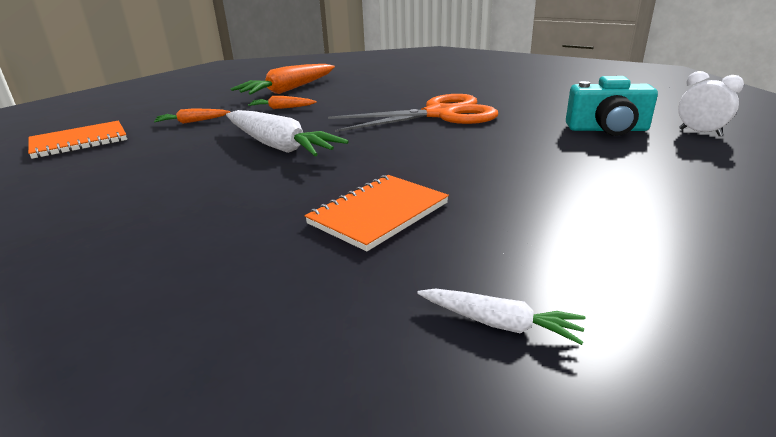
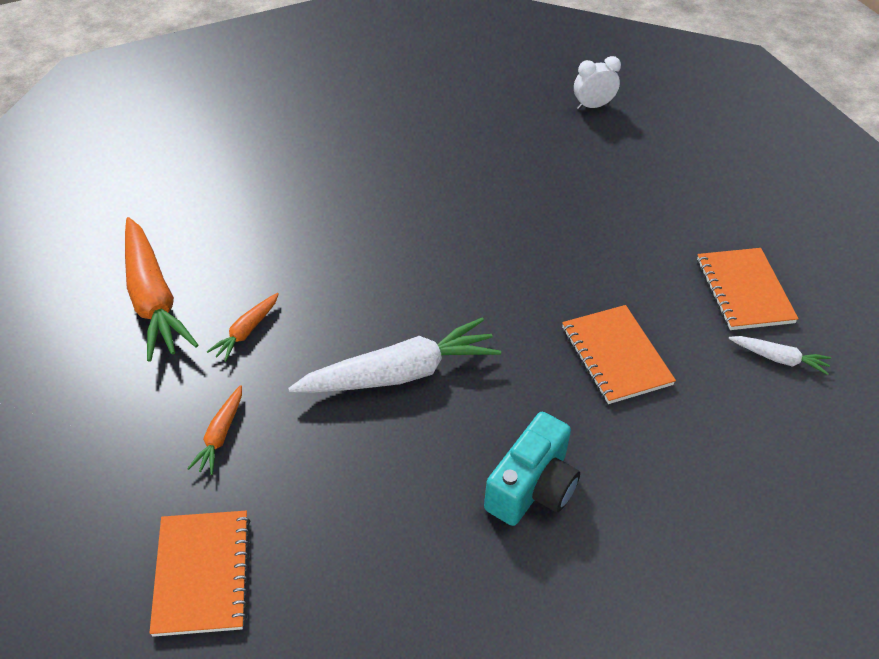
camera: 65 degrees left, 20 degrees up
orange scissors [328,94,498,132] -> none
white carrot [417,289,586,345] -> white carrot turned 60 degrees clockwise [729,336,831,375]
turquoise camera [566,76,658,136] -> turquoise camera moved to [484,412,580,526]
none -> orange notebook [697,248,799,330]

